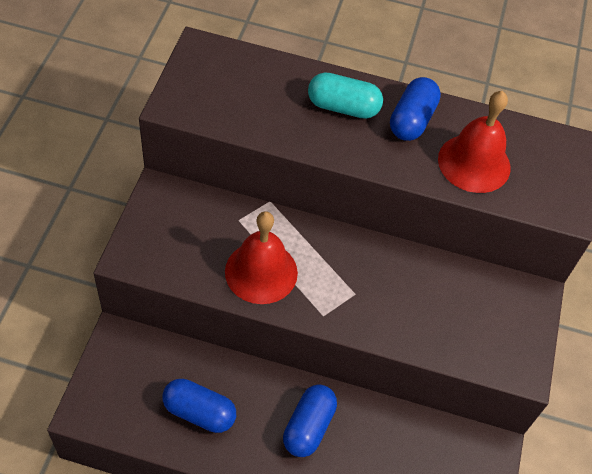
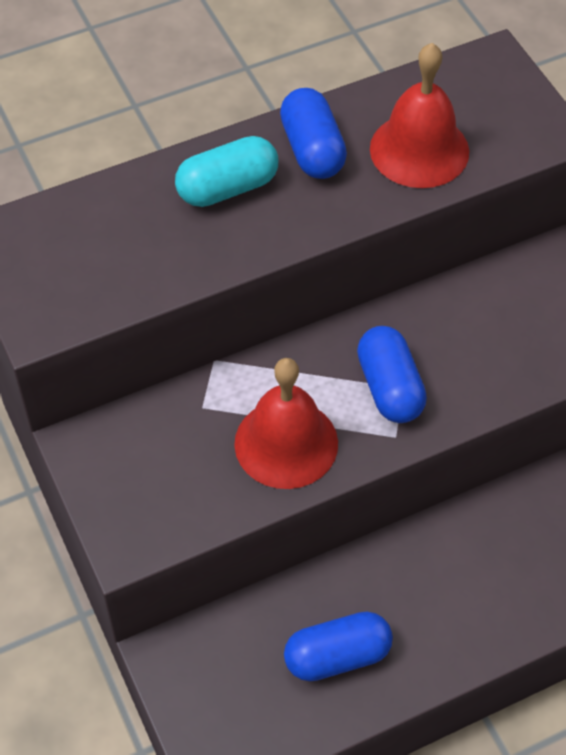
camera: 35 degrees left, 0 degrees up
blue capsule [283,384,337,457] -> blue capsule moved to [357,326,427,423]

